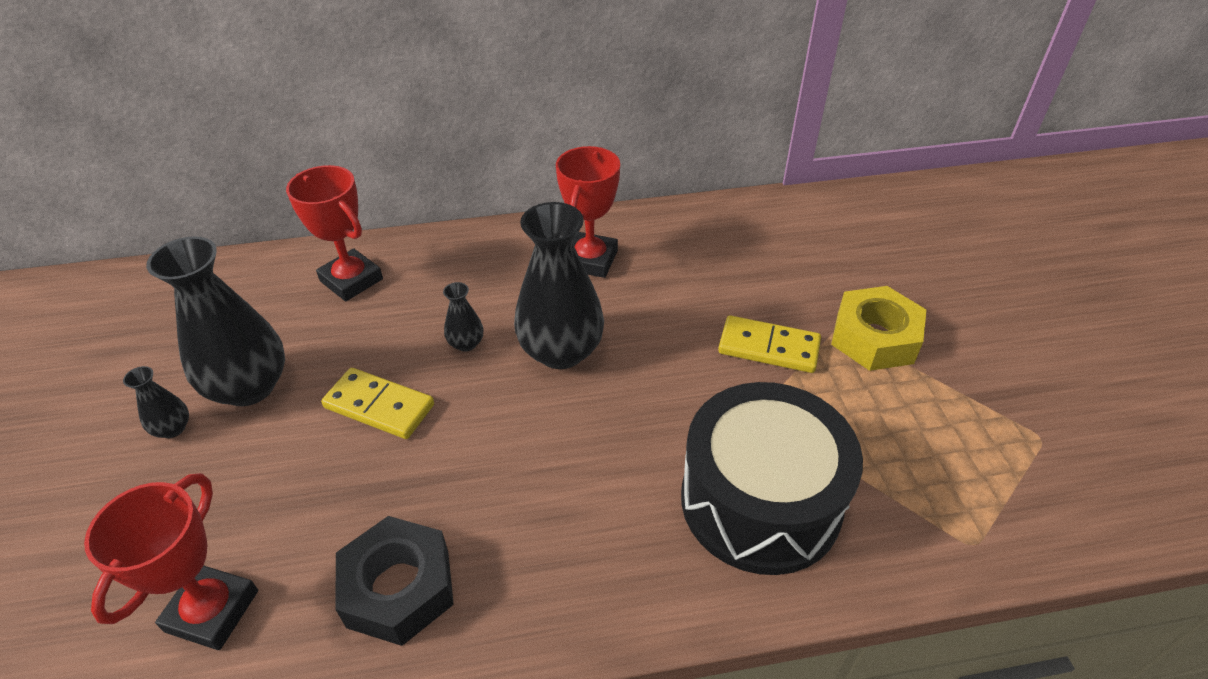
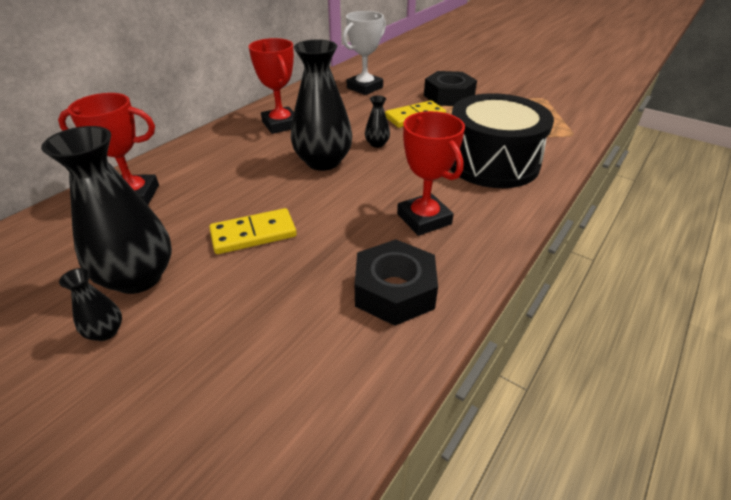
camera: 45 degrees left, 5 degrees down
red trophy [84,473,258,650] -> red trophy moved to [397,111,465,236]
black vase [443,282,483,352] -> black vase moved to [365,95,390,148]
yellow nut [831,286,927,371] -> black nut [424,71,477,106]
none -> white trophy [342,11,386,95]

